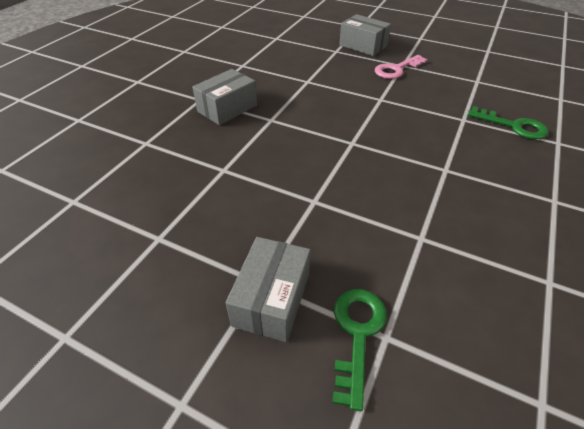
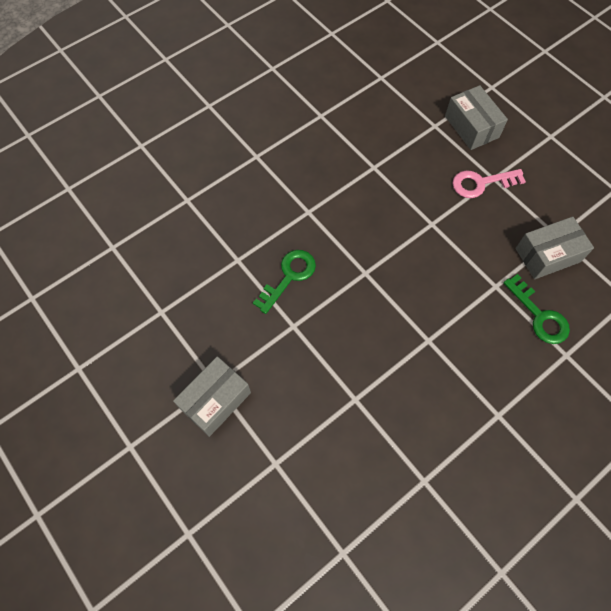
camera: 25 degrees right, 20 degrees up
grey box [192,69,257,125] -> grey box moved to [515,217,594,279]
green key [332,289,387,411] -> green key moved to [253,250,316,314]

